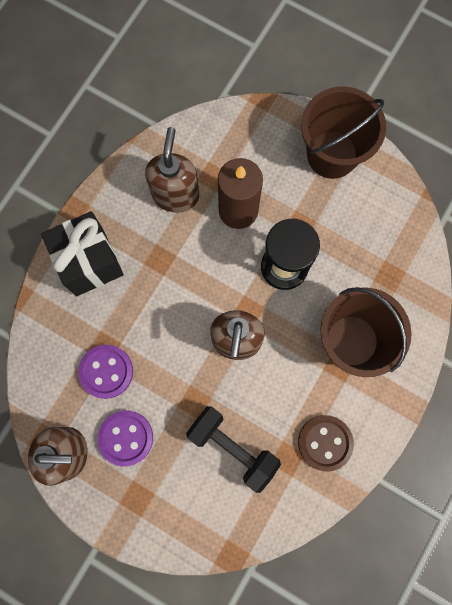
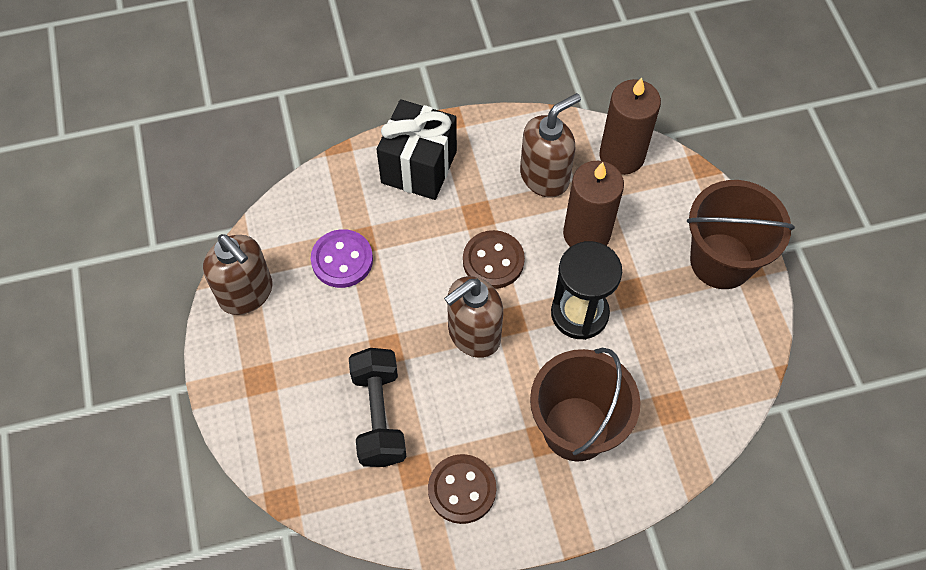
camera: 45 degrees right, 15 degrees down
purple button [98,411,153,466] -> none
none -> brown button [463,230,525,289]
none -> brown candle [599,78,661,175]

